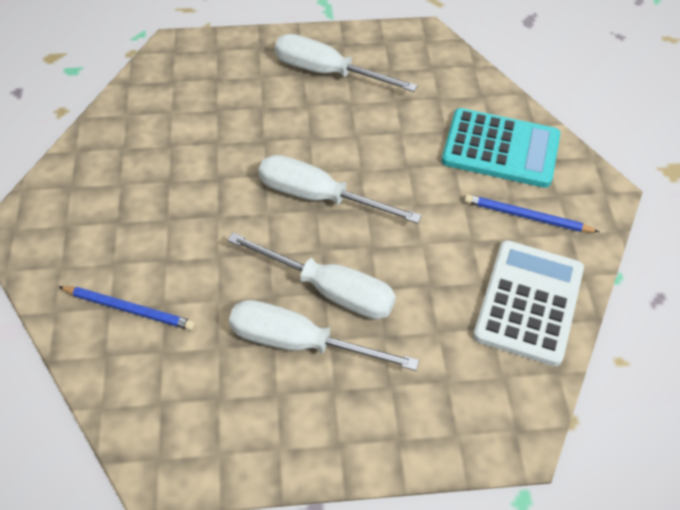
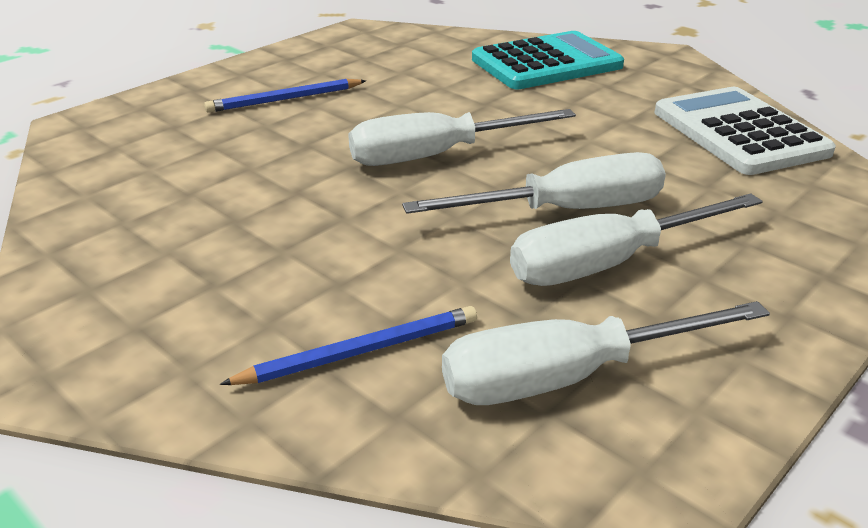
camera: 40 degrees left, 20 degrees down
white screwdriver [275,34,418,92] -> white screwdriver moved to [442,301,770,405]
blue pencil [464,194,599,233] -> blue pencil moved to [204,79,366,113]

